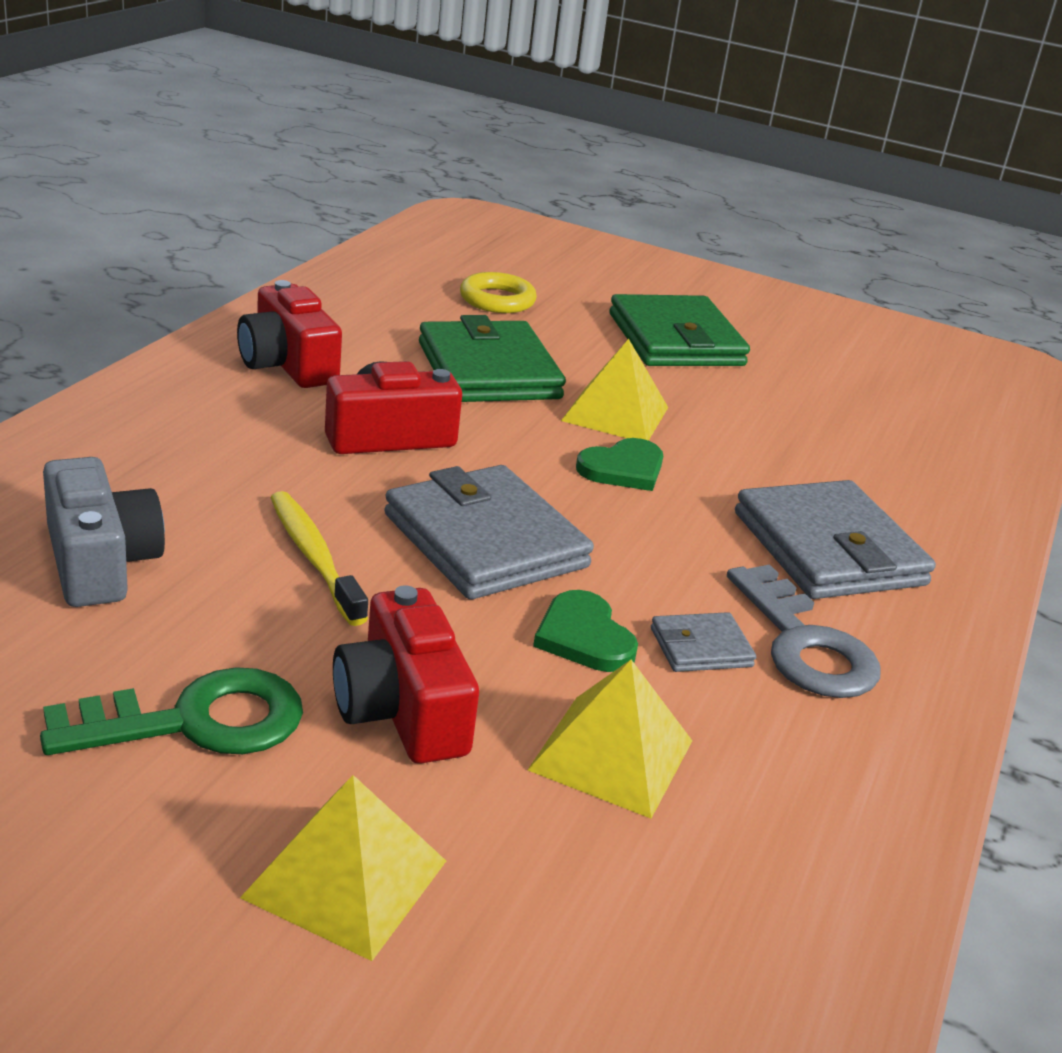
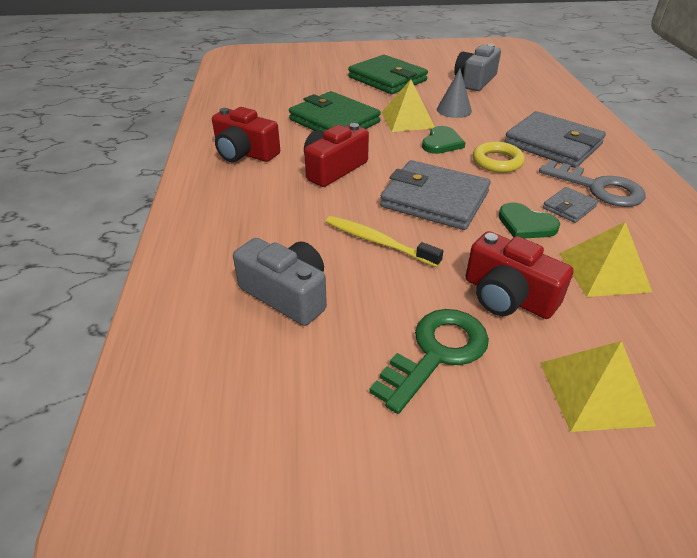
camera: 25 degrees left, 10 degrees up
yellow ring [460,272,537,313] -> yellow ring moved to [473,141,525,173]
none -> grey cone [437,69,472,118]
none -> grey camera [454,44,501,91]

